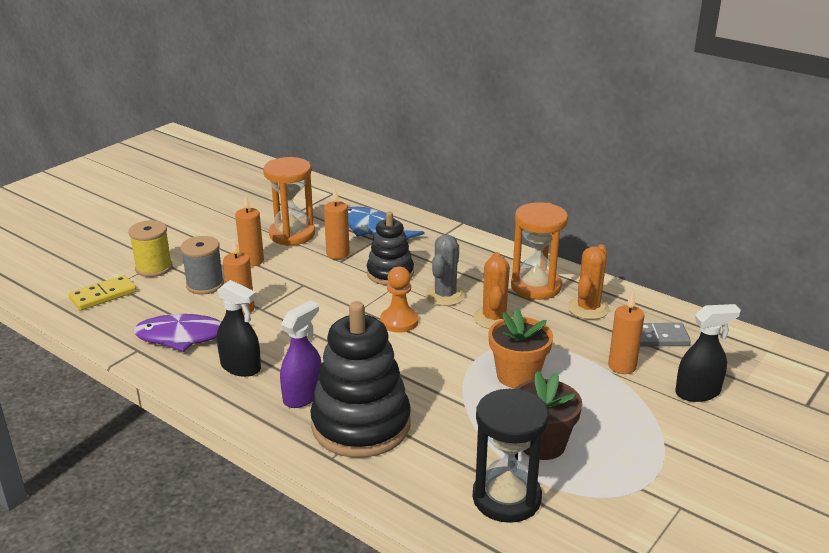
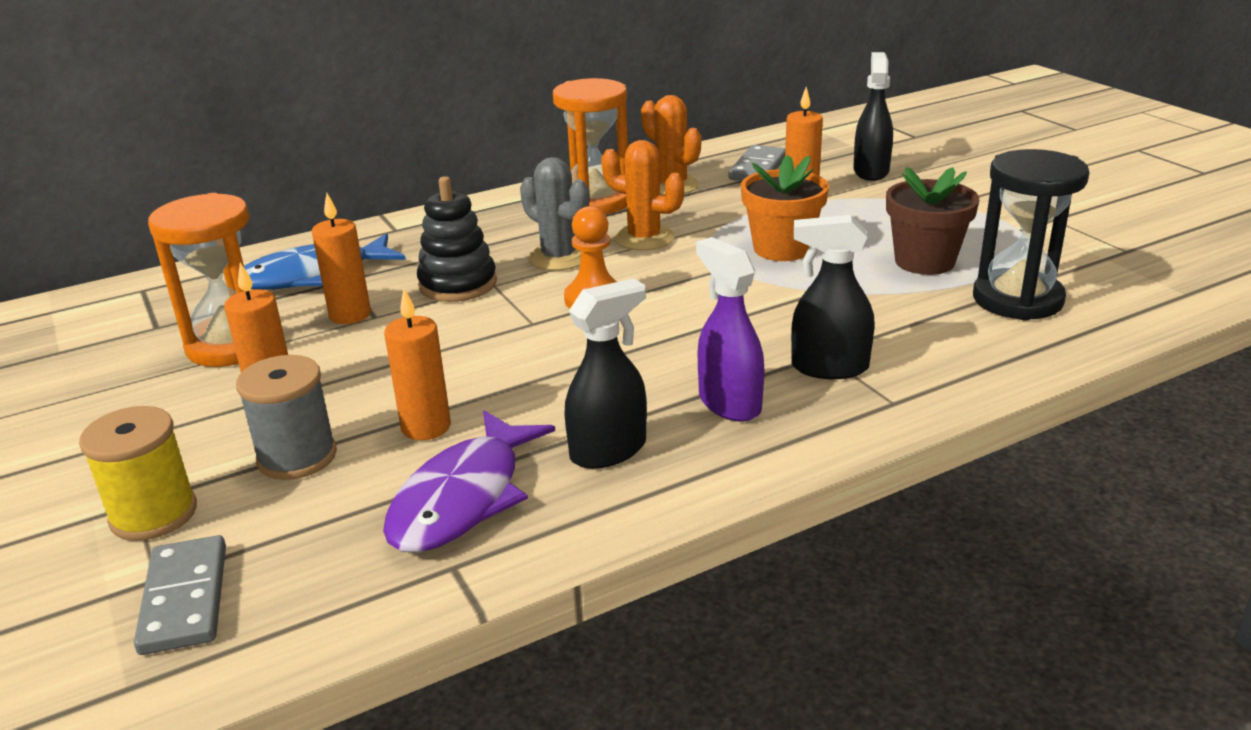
camera: 65 degrees left, 0 degrees up
yellow domino [68,275,137,311] -> grey domino [134,535,226,655]
black stacking toy [310,301,411,458] -> black spray bottle [791,215,875,379]

